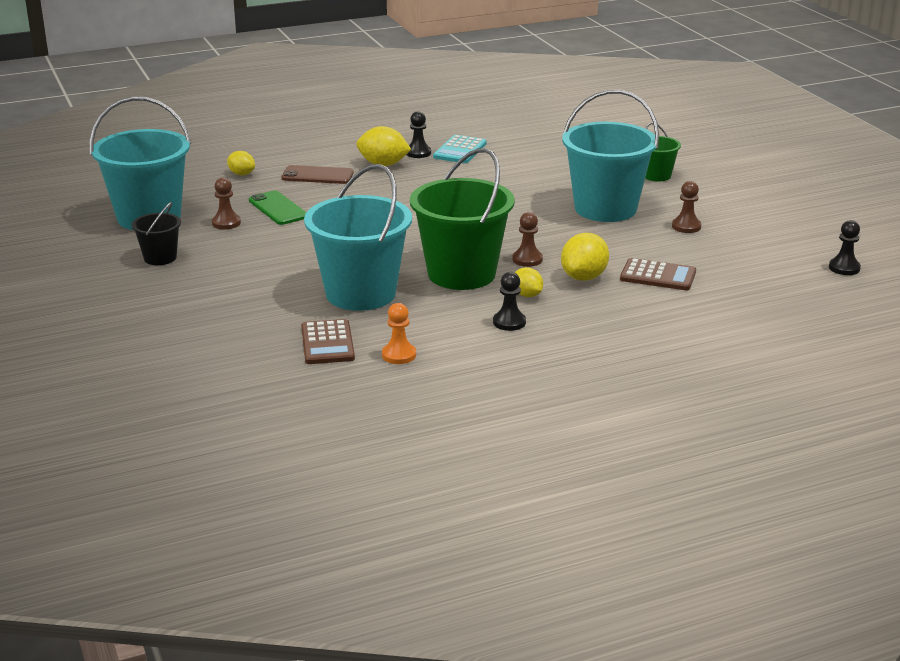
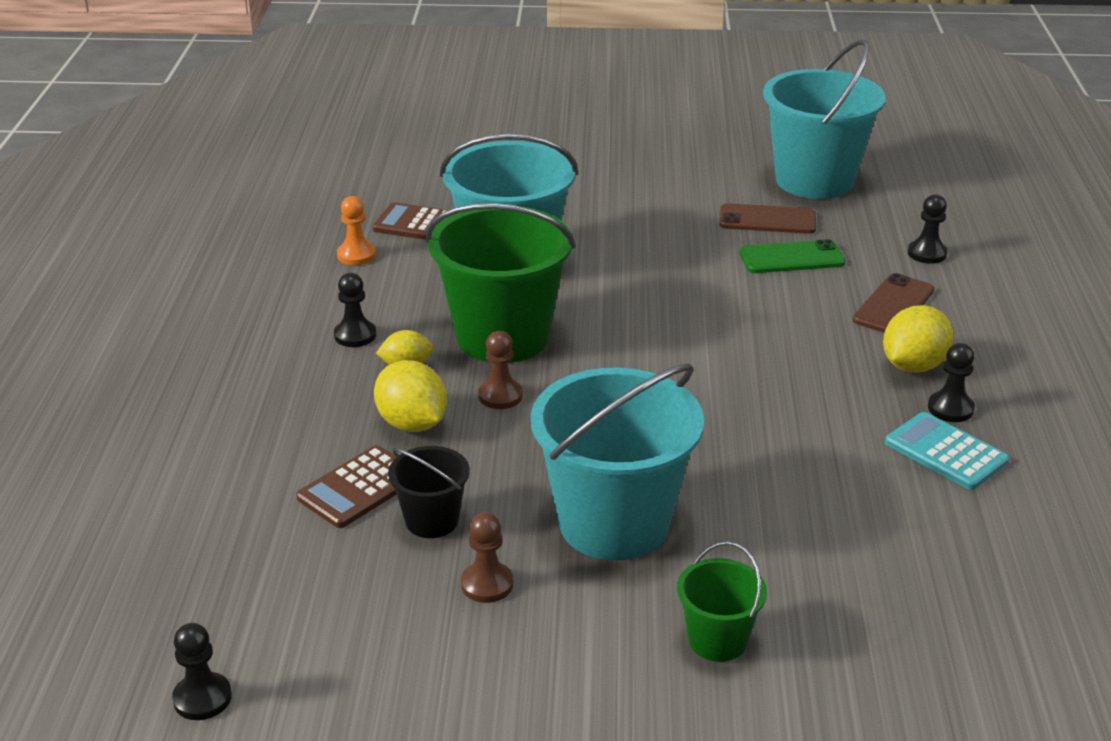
camera: 115 degrees right, 5 degrees up
black bucket [132,202,181,265] -> black bucket moved to [388,446,470,538]
brown pawn [212,178,241,229] -> brown phone [719,203,816,234]
yellow lemon [227,151,255,175] -> black pawn [908,194,948,264]

